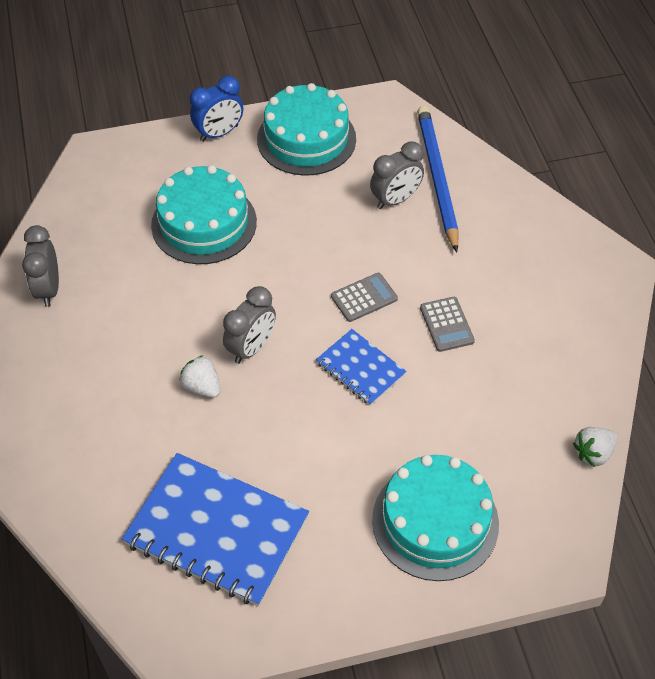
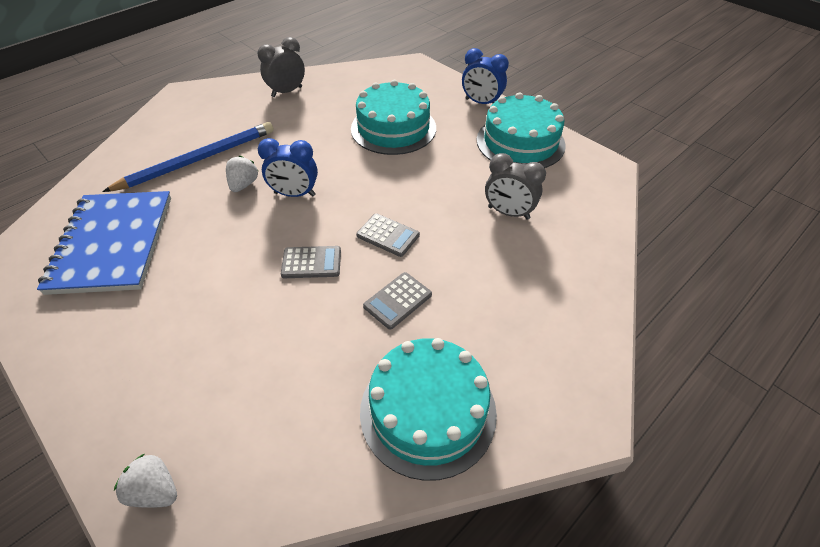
camera: 60 degrees right, 5 degrees down
grey clock [223,286,276,364] -> blue clock [258,138,318,197]
blue notebook [316,329,407,406] -> grey calculator [281,246,341,278]
turquoise cake [372,455,499,581] -> turquoise cake moved to [360,338,497,481]
blue pencil [417,106,459,252] -> blue pencil moved to [102,122,274,192]
white strawberry [573,427,617,467] -> white strawberry moved to [114,454,177,508]

